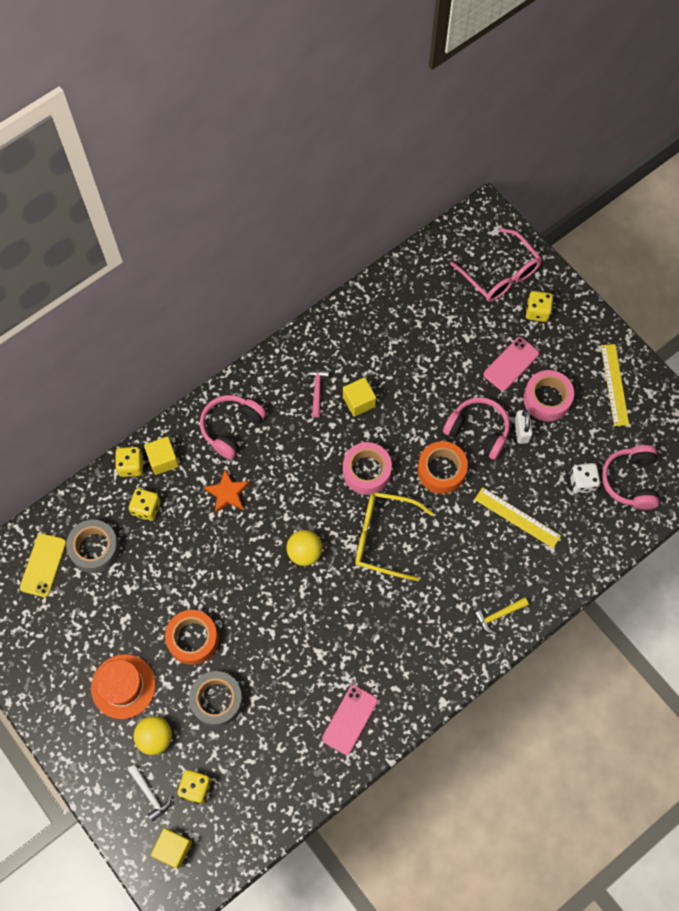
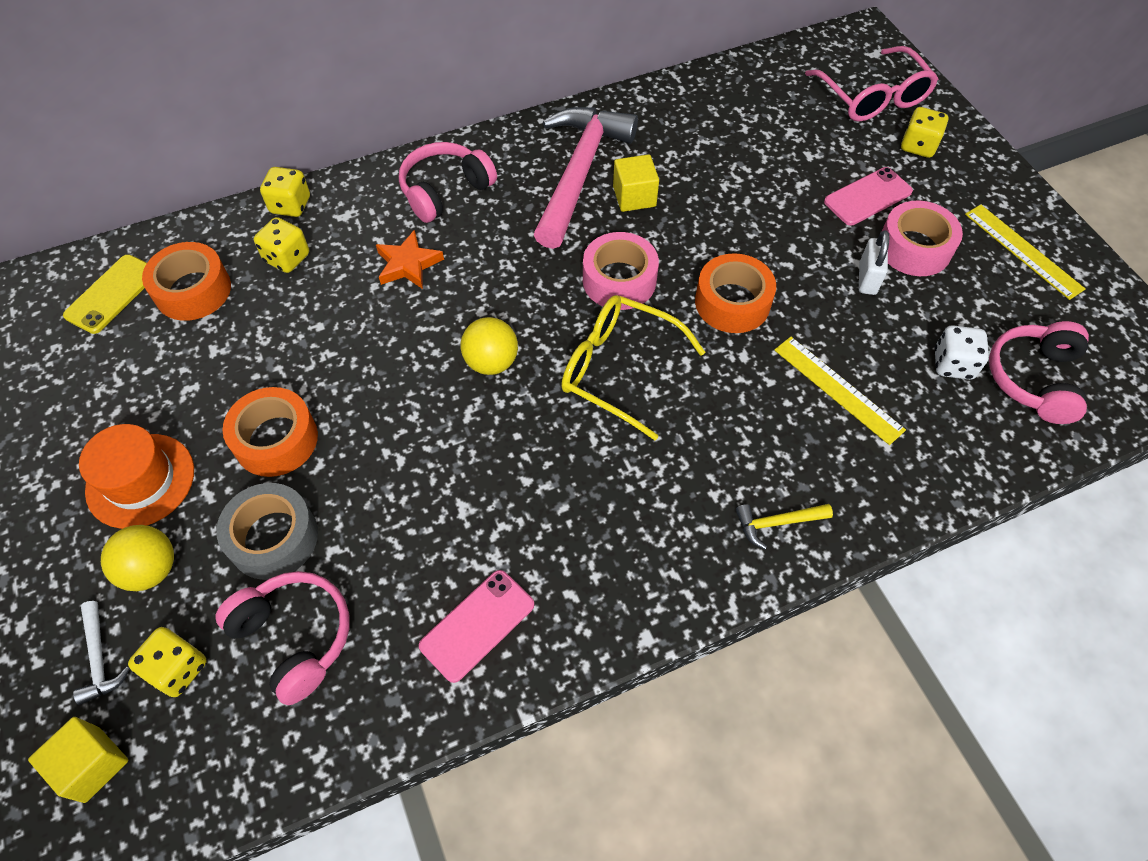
camera: 15 degrees right, 10 degrees down
grey tape [66,520,120,573] -> orange tape [142,242,231,321]
yellow cube [144,437,179,475] -> none
pink hammer [303,370,329,417] -> pink hammer [533,107,638,249], size x2.47
pink headphones [443,397,510,460] -> pink headphones moved to [216,571,350,705]
yellow ruler [601,344,629,426] -> yellow ruler turned 45 degrees counterclockwise [965,205,1085,300]

